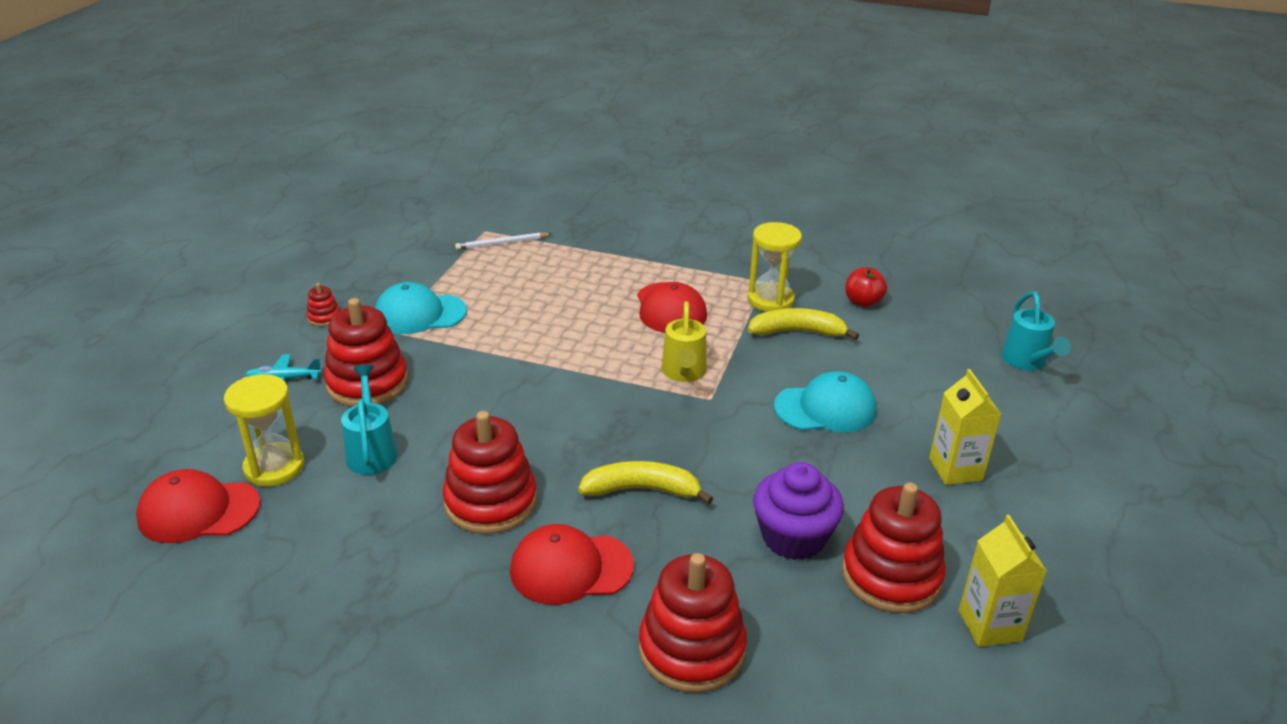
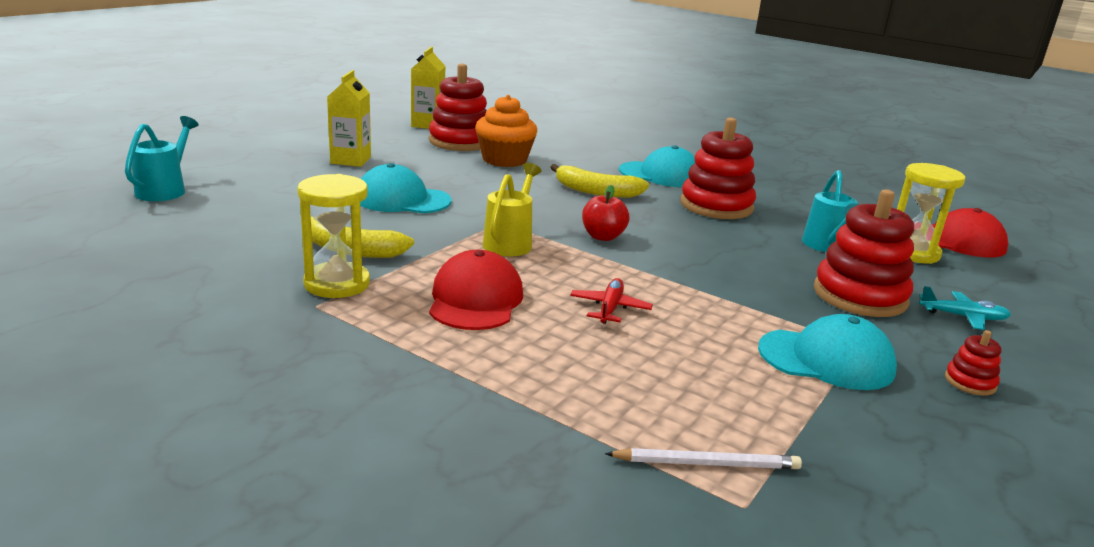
camera: 165 degrees left, 10 degrees down
red cap [510,524,634,605] -> turquoise cap [619,145,695,187]
red stacking toy [639,553,747,693] -> none
purple cupcake [753,462,844,560] -> orange cupcake [475,95,537,167]
red apple [845,267,887,307] -> red apple moved to [582,185,629,241]
none -> red plane [570,278,653,324]

